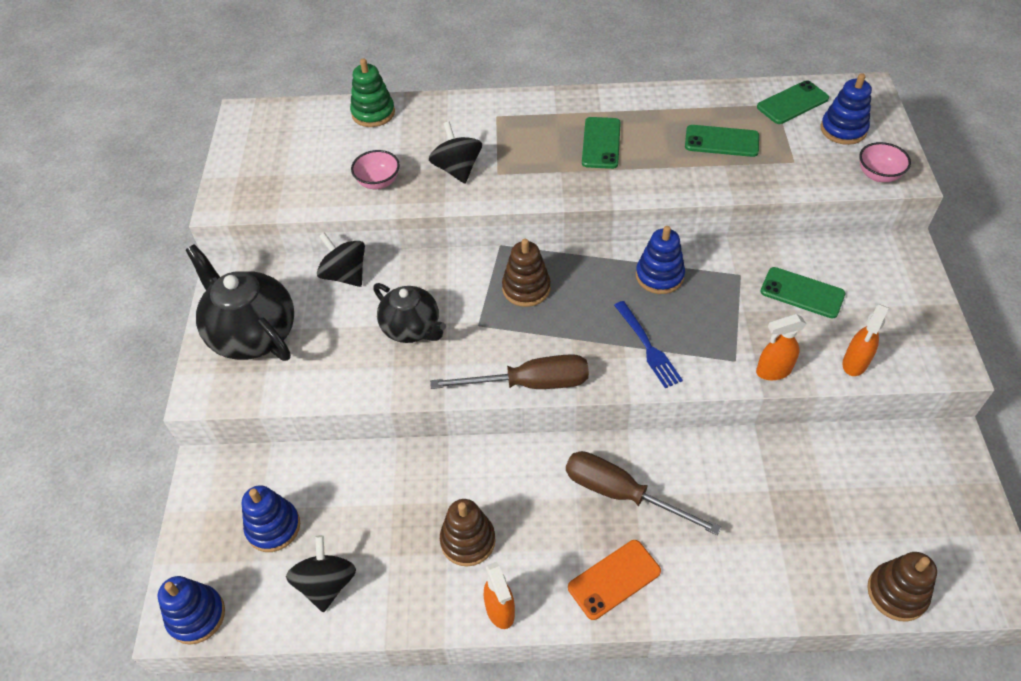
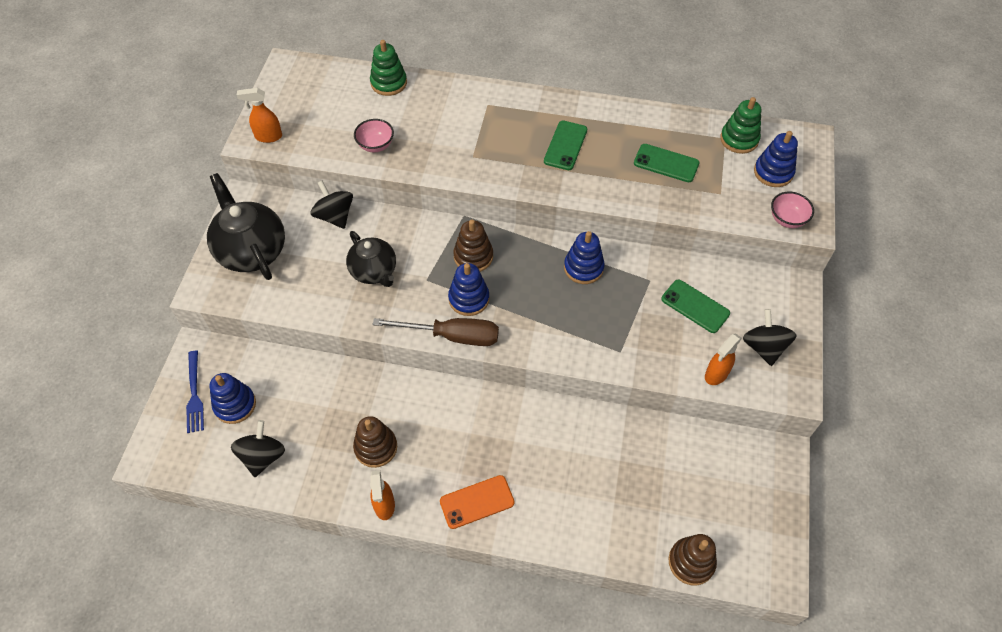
camera: 10 degrees right, 5 degrees up
blue stacking toy [158,576,225,644] -> blue stacking toy moved to [448,263,489,316]
black spinning top [429,122,482,183] -> black spinning top moved to [743,309,797,366]
brown screwdriver [566,451,721,535] -> none
blue fork [614,301,683,388] -> blue fork moved to [186,351,204,433]
orange spray bottle [756,314,806,380] -> orange spray bottle moved to [237,88,282,143]
green phone [757,80,829,124] -> green stacking toy [720,97,761,154]

